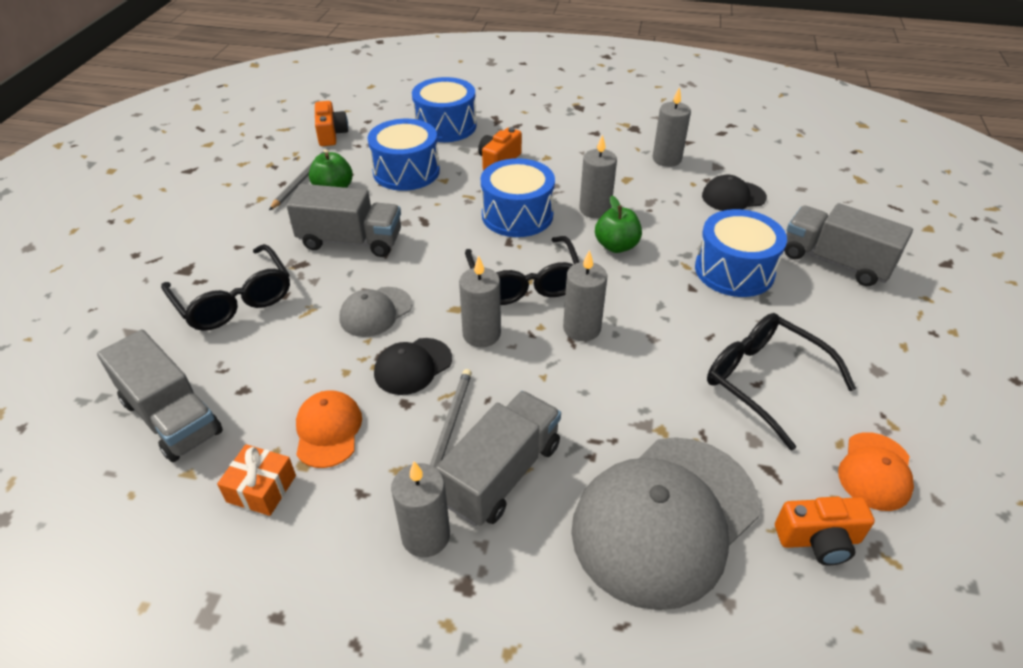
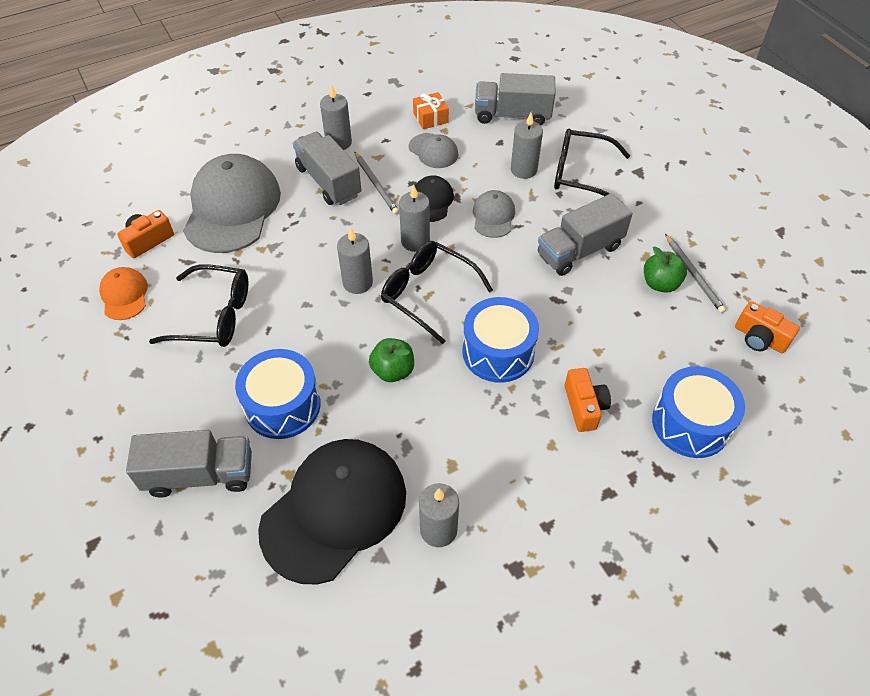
camera: 140 degrees right, 10 degrees up
orange cap [296,390,362,468] -> grey cap [409,133,458,168]
blue drum [368,119,440,191] -> none
grey truck [436,391,561,526] -> grey truck turned 150 degrees clockwise [293,132,361,205]
grey candle [579,134,617,218] -> grey candle moved to [511,113,543,179]
black cap [702,175,767,211] -> black cap [258,439,406,585], size x2.10

